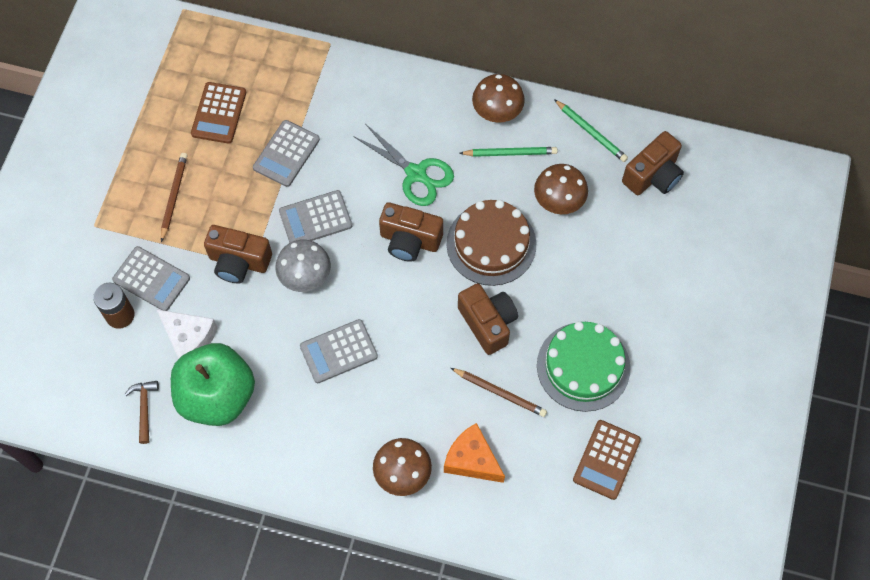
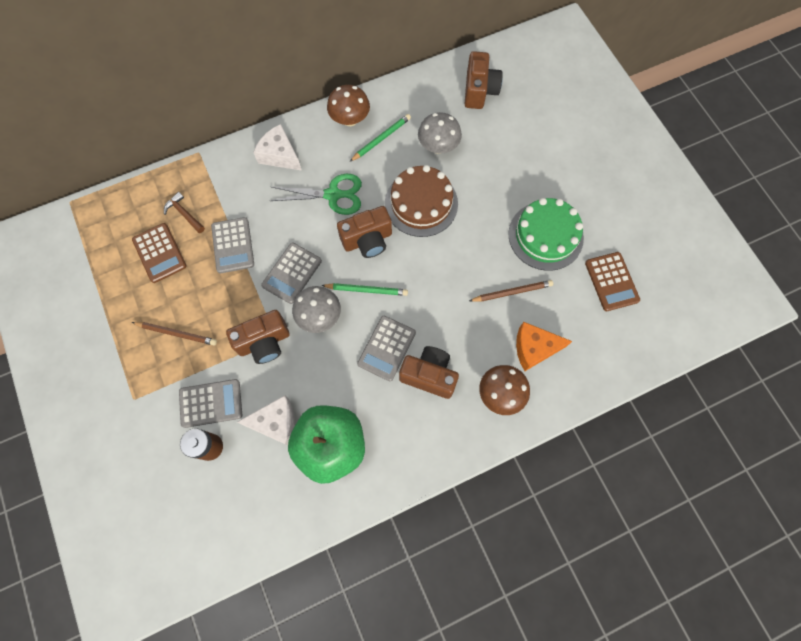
camera: 40 degrees left, 5 degrees up
brown hammer [124,381,159,444] -> brown hammer moved to [164,192,205,233]
brown pencil [161,153,187,242] -> brown pencil turned 135 degrees clockwise [132,322,217,346]
brown camera [458,283,518,355] -> brown camera moved to [399,346,459,399]
brown mushroom [534,164,588,214] -> grey mushroom [418,112,462,154]
green pencil [554,99,628,162] -> green pencil moved to [321,283,408,296]
none -> white cheese [253,124,302,171]

